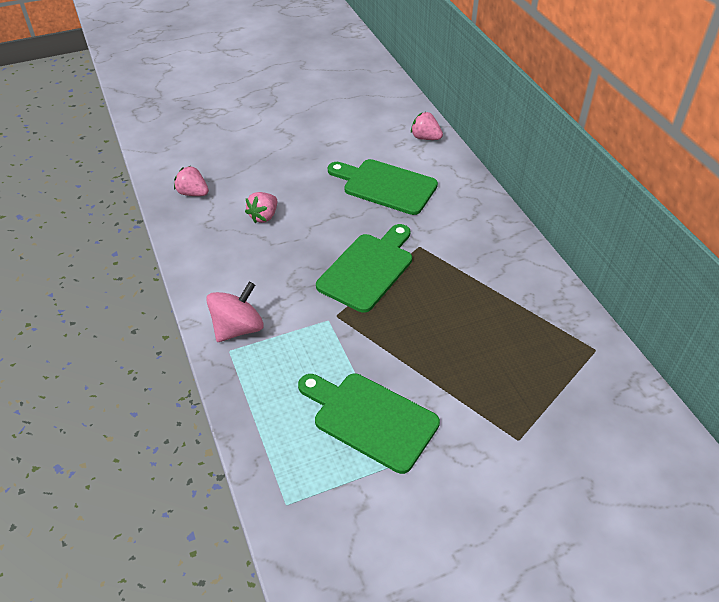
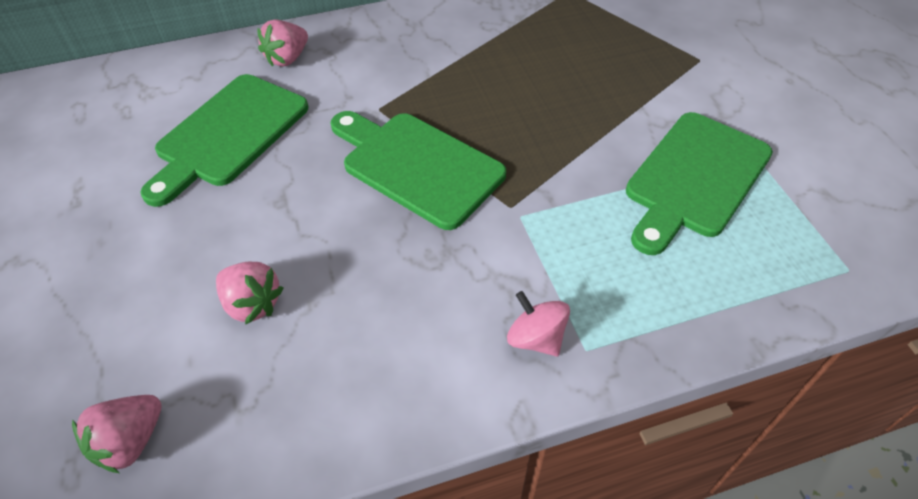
camera: 85 degrees left, 5 degrees up
pink spinning top [206,282,264,342] -> pink spinning top [507,291,570,356], size x0.63
pink strawberry [411,112,443,140] -> pink strawberry moved to [257,20,308,67]

